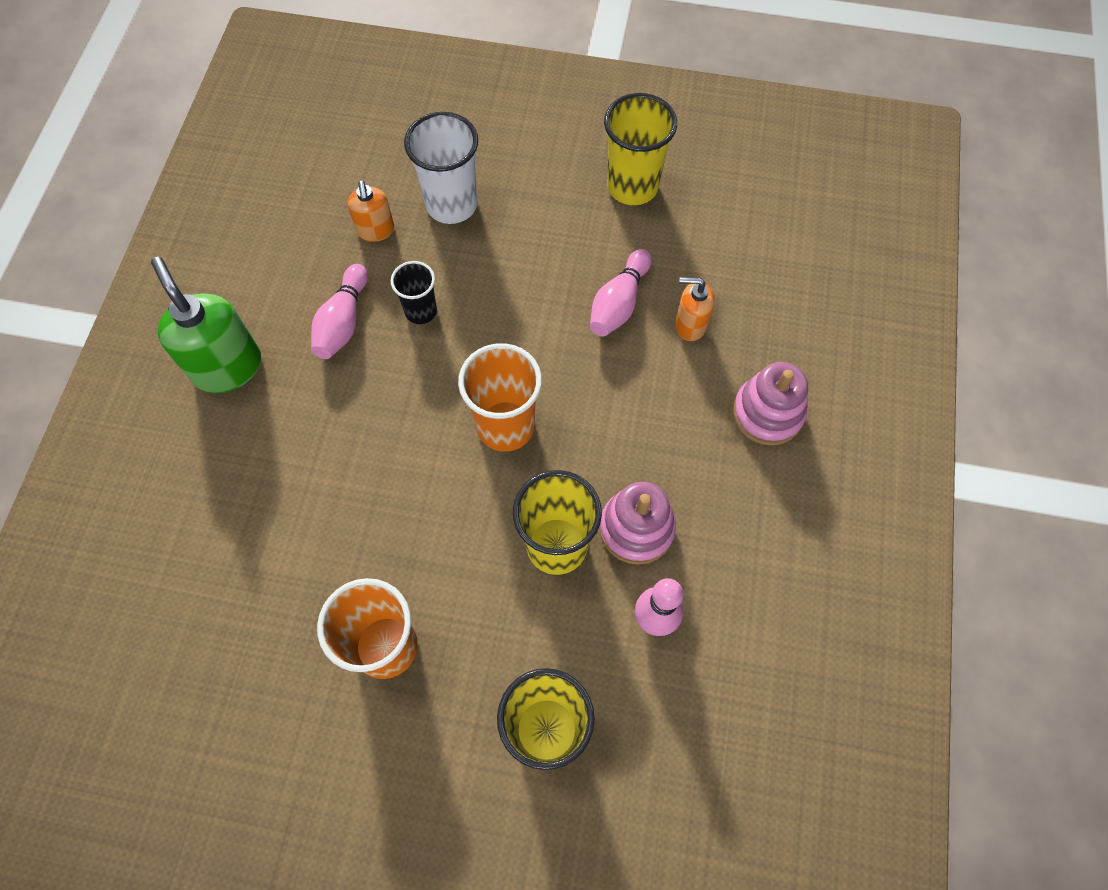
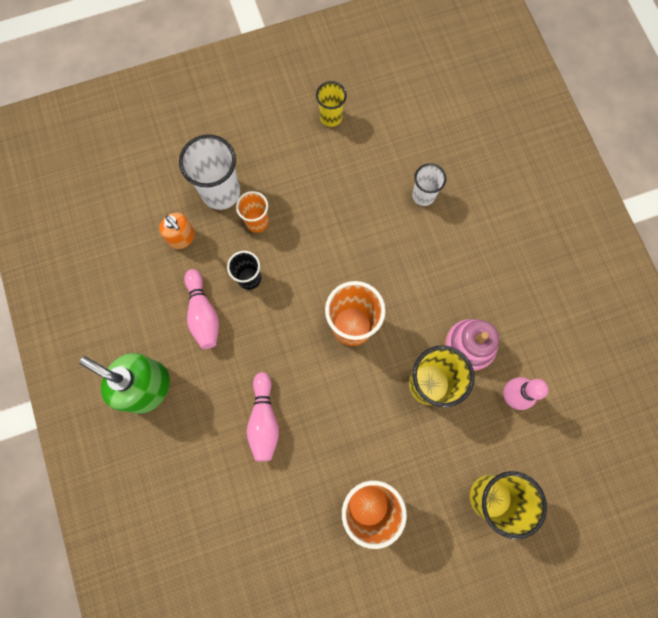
camera: 30 degrees left, 10 degrees up
pink bowling pin [590,249,651,336] -> pink bowling pin moved to [247,372,279,461]
yellow cup [604,93,677,205] -> yellow cup [316,81,347,127], size x0.59
orange soap dispenser [675,277,715,341] -> white cup [412,163,446,206]
pink stacking toy [733,362,808,445] -> none
none -> orange cup [236,191,269,233]

